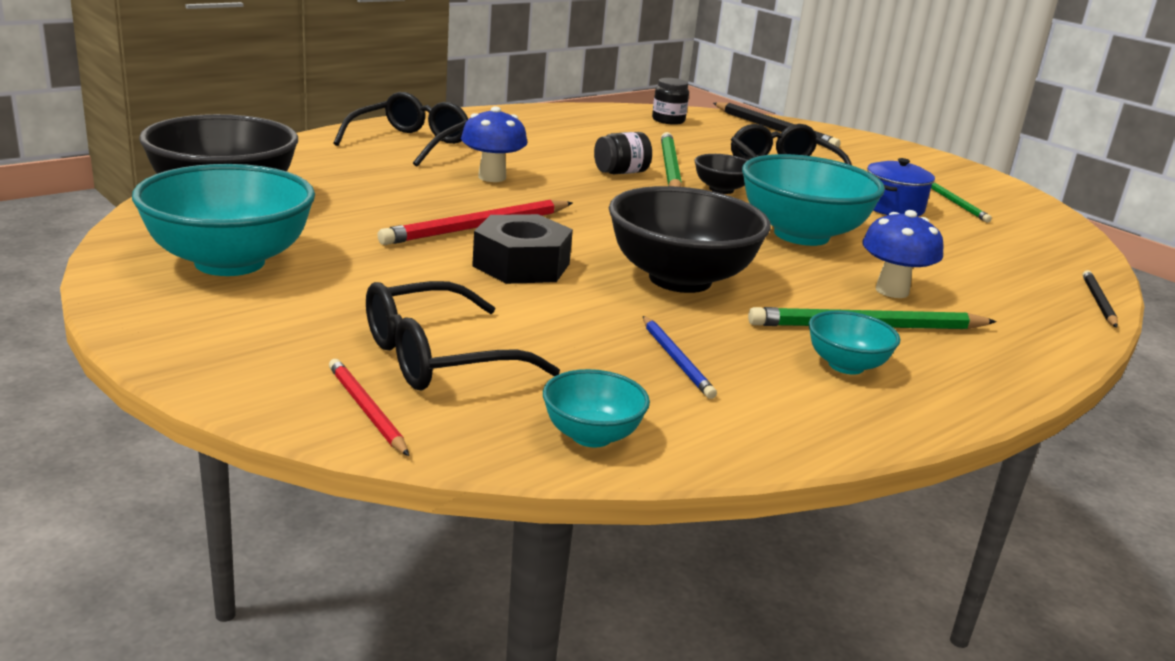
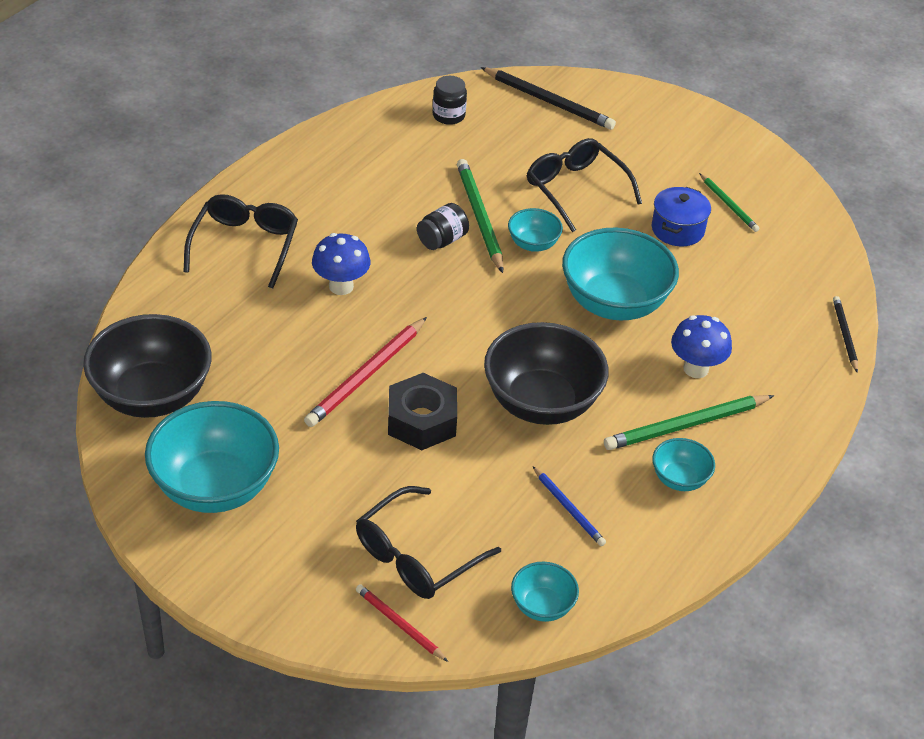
camera: 15 degrees left, 20 degrees up
black bowl [695,154,748,194] -> turquoise bowl [508,208,563,252]

